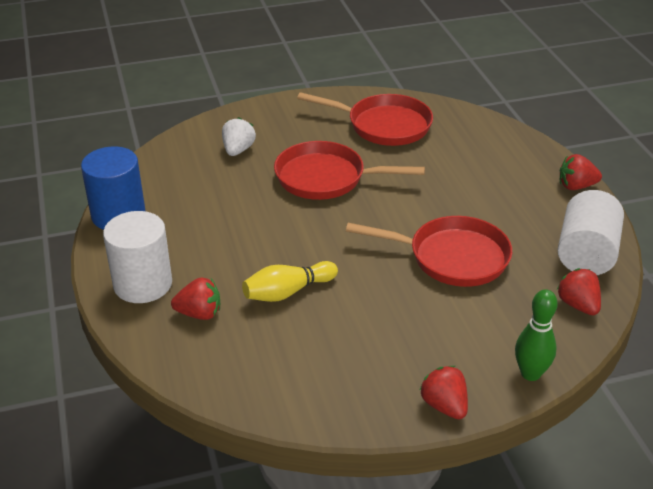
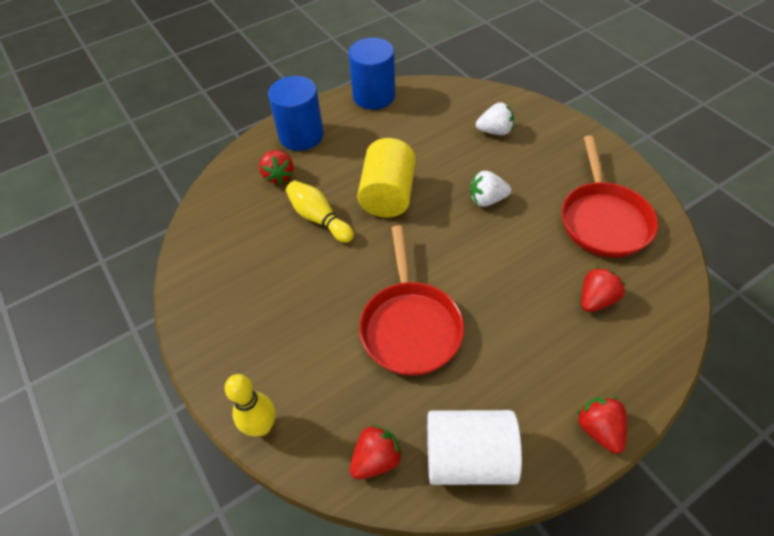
camera: 75 degrees right, 15 degrees up
white cylinder [103,211,172,303] -> blue cylinder [268,76,324,151]
red pan [274,141,425,200] -> white strawberry [470,171,511,207]
red strawberry [419,366,468,419] -> red strawberry moved to [581,266,626,312]
green bowling pin [515,289,558,381] -> yellow bowling pin [225,374,275,436]
none -> yellow cylinder [357,138,415,218]

